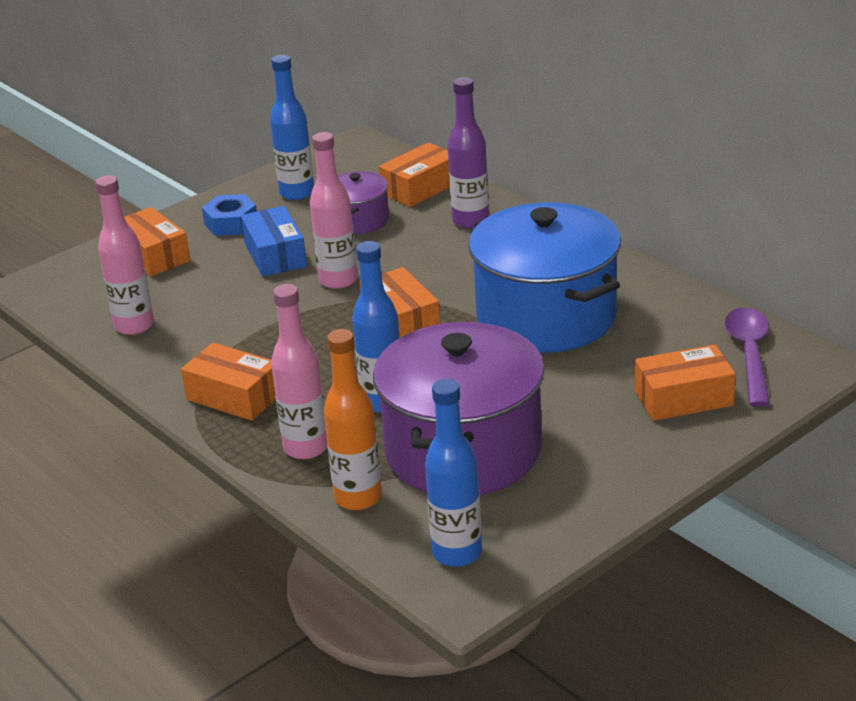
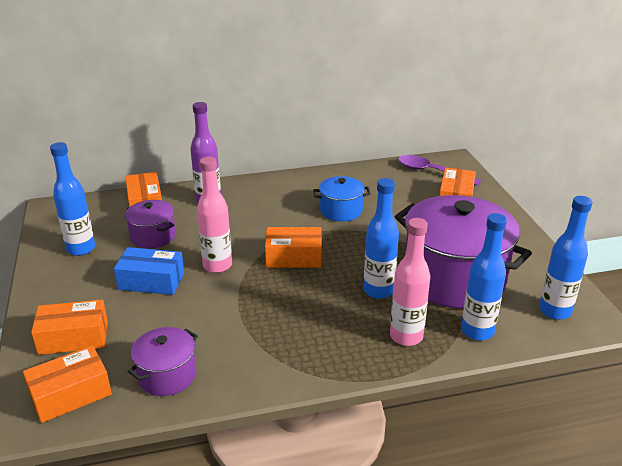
camera: 65 degrees left, 0 degrees up
pink bottle [95,175,154,335] -> purple pot [128,327,198,396]
orange box [181,343,276,421] -> orange box moved to [23,345,112,423]
blue nut [202,194,257,236] -> none
orange bottle [324,329,382,510] -> blue bottle [461,213,507,340]
blue pot [468,203,621,353] -> blue pot [313,176,371,222], size x0.48

